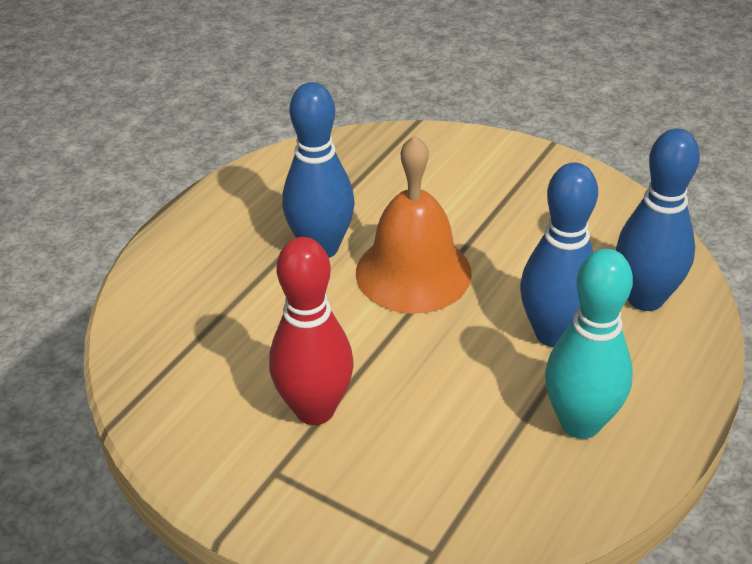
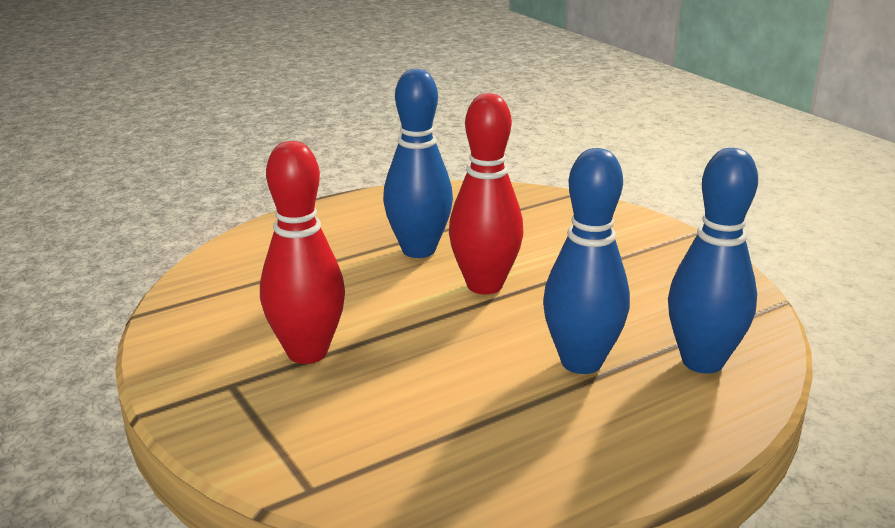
camera: 25 degrees right, 15 degrees down
orange bell [356,135,472,313] -> red bowling pin [449,93,523,294]
turquoise bowling pin [545,249,633,439] -> none

